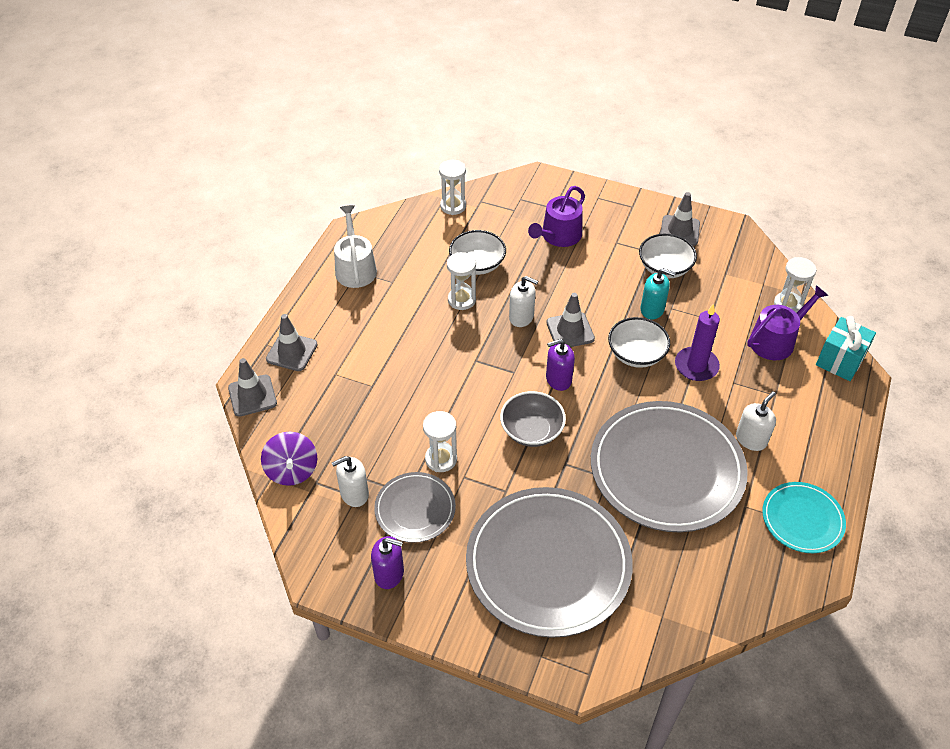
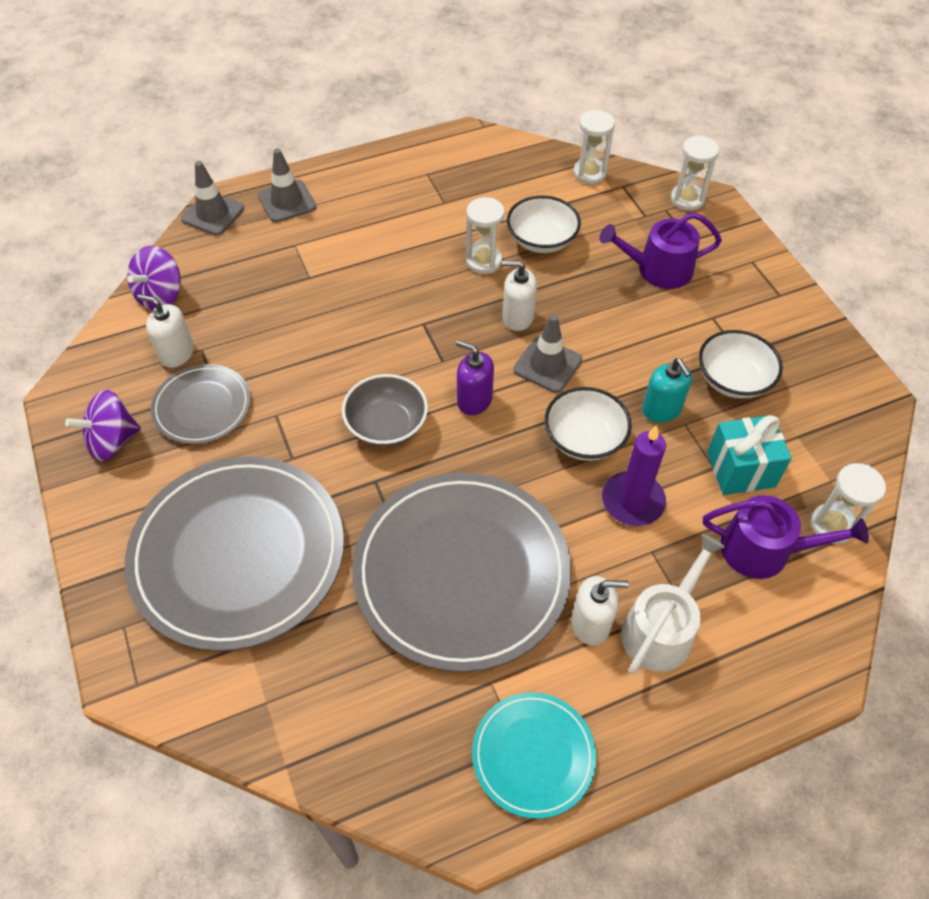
camera: 45 degrees right, 5 degrees up
white watering can [334,205,377,288] -> white watering can moved to [621,534,725,674]
purple soap dispenser [371,536,404,589] -> purple spinning top [65,390,141,461]
white hourglass [423,411,457,472] -> white hourglass moved to [671,135,719,211]
white soap dispenser [509,276,538,327] -> white soap dispenser turned 120 degrees clockwise [502,260,537,331]
grey traffic cone [661,192,700,246] -> none
turquoise gift [816,316,876,381] -> turquoise gift moved to [707,415,792,495]

